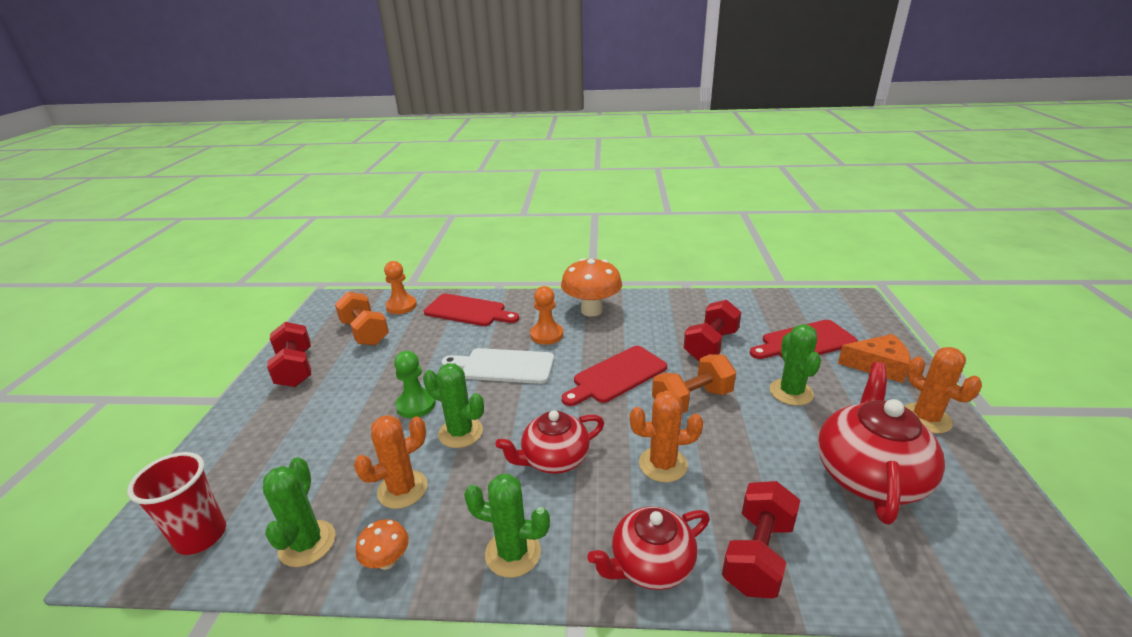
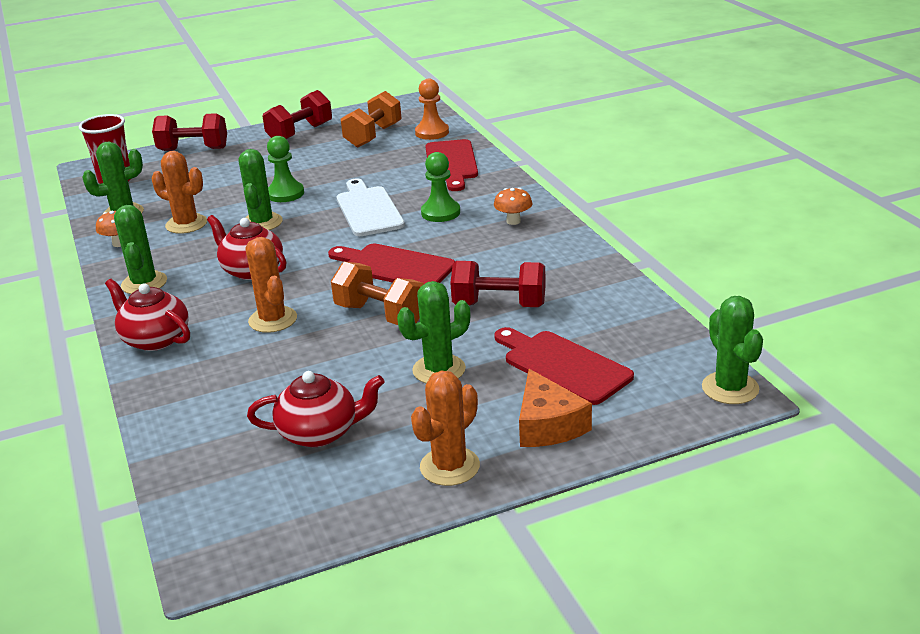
camera: 65 degrees right, 0 degrees up
orange pawn [530,286,563,345] -> green pawn [421,152,460,222]
orange mushroom [561,258,622,317] -> orange mushroom [494,188,532,225], size x0.50
red dumbbell [722,481,800,599] -> red dumbbell moved to [152,113,227,151]
red teapot [818,362,945,525] -> red teapot [247,371,385,447], size x0.66
none -> green cactus [702,296,763,404]

